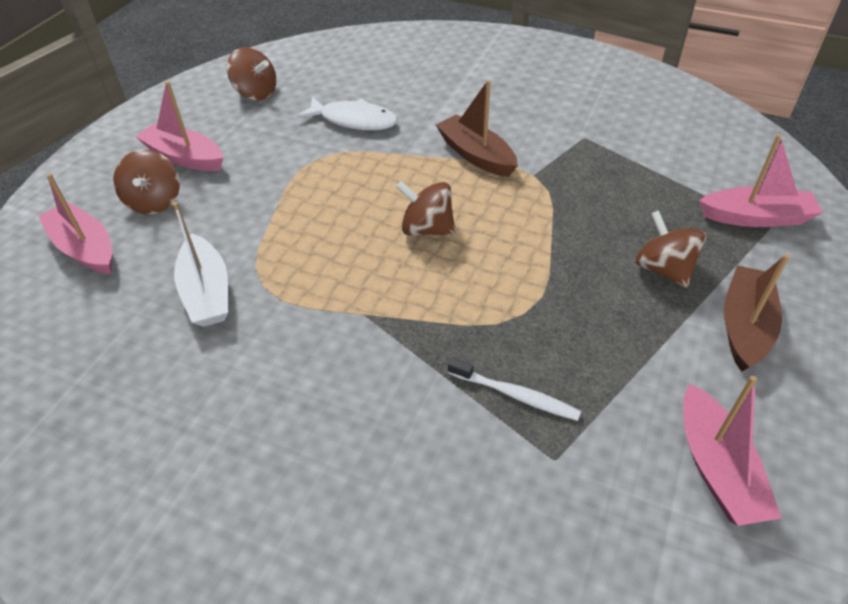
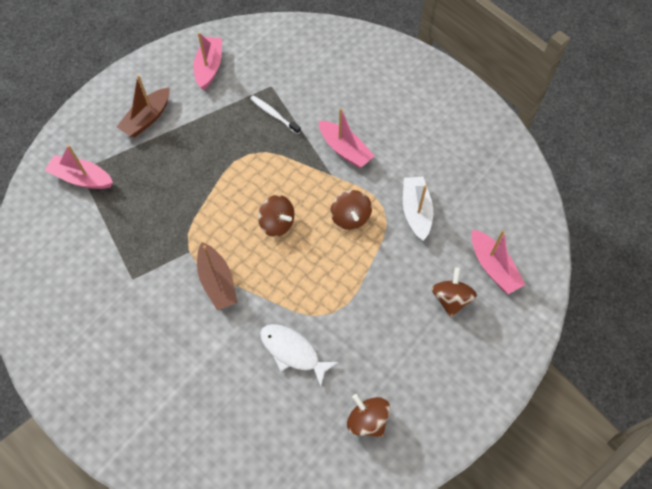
camera: 165 degrees left, 15 degrees up
pink boat [135,81,223,171] -> pink boat moved to [319,108,374,168]
brown spinning top [635,210,706,288] -> brown spinning top moved to [331,190,372,230]

